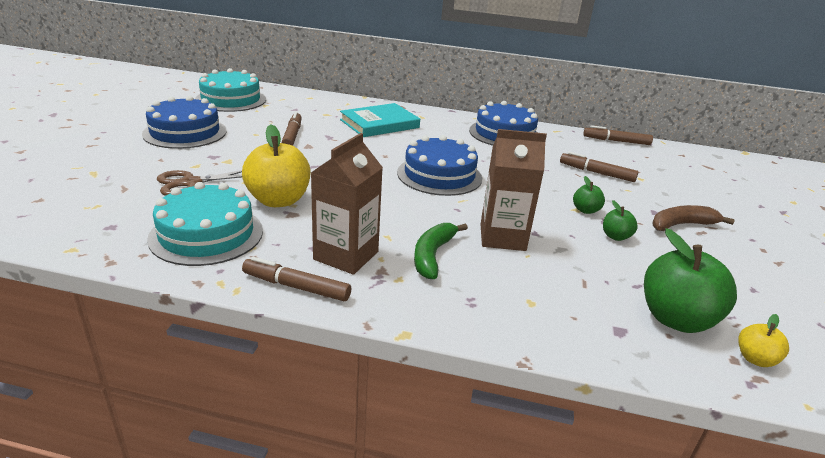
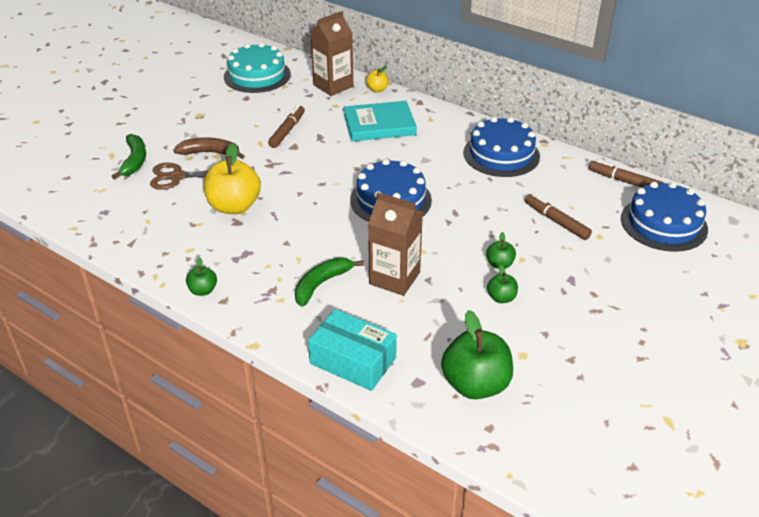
camera: 25 degrees right, 10 degrees up
blue cake [142,96,227,149] -> blue cake moved to [621,182,708,252]
turquoise cake [147,182,263,266] -> none
brown marker [242,257,351,301] -> green apple [186,257,217,296]
brown carton [311,133,383,275] -> brown carton moved to [310,11,353,96]
brown banana [653,205,735,231] -> brown banana moved to [173,137,245,159]
yellow apple [738,314,789,367] -> yellow apple moved to [366,66,388,92]
none -> green banana [112,134,146,179]
none -> turquoise box [308,309,397,391]

